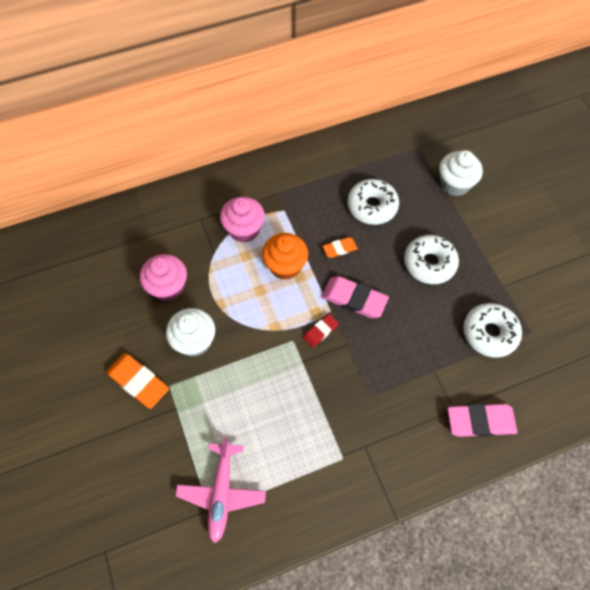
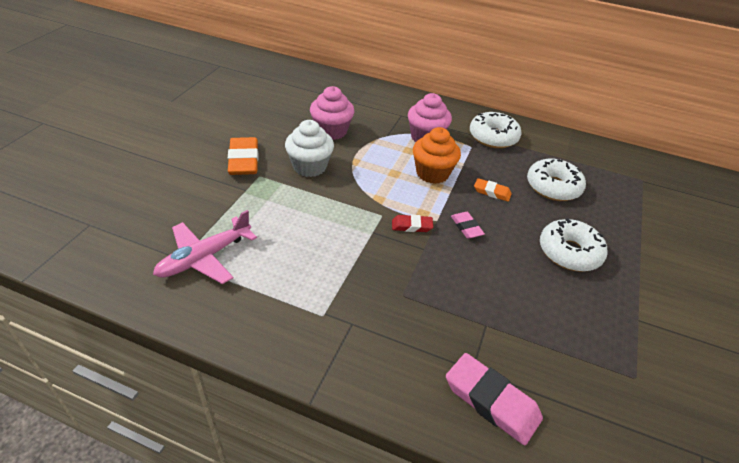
camera: 40 degrees right, 20 degrees down
pink eraser [321,276,389,318] -> pink eraser [451,212,485,239], size x0.56
white cupcake [439,150,483,196] -> none
white donut [463,303,522,358] -> white donut moved to [470,112,522,148]

